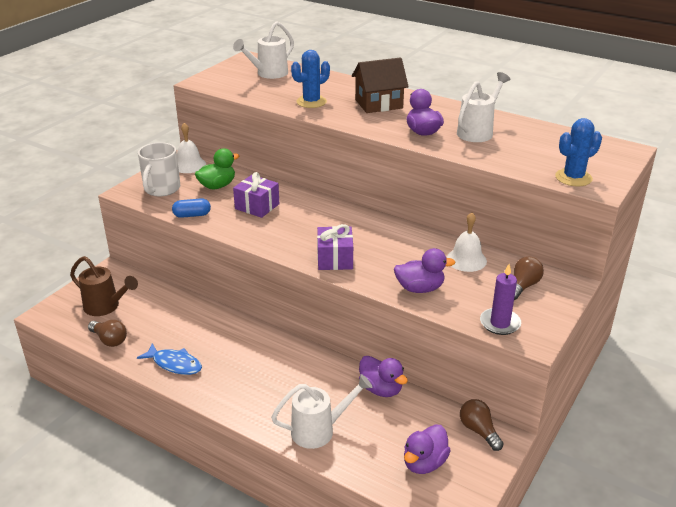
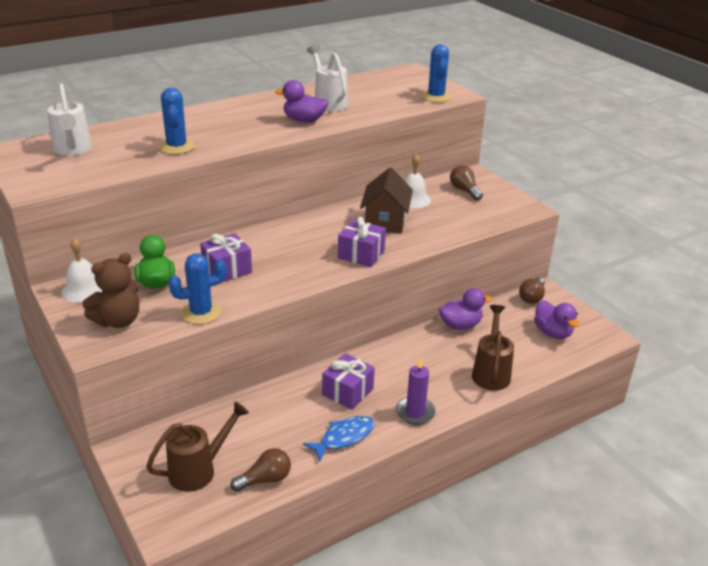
camera: 65 degrees left, 0 degrees up
white mug [138,142,180,197] -> brown teddy bear [82,253,139,328]
blue capsule [172,198,211,218] -> blue cactus [168,253,227,324]
white watering can [271,374,372,449] -> brown watering can [472,305,514,391]
brown house [352,57,409,113] -> brown house moved to [360,168,413,234]
purple duck [394,248,455,293] -> none
brown light bulb [460,399,504,451] -> brown light bulb turned 60 degrees counterclockwise [519,277,545,304]
purple candle [480,264,521,335] -> purple candle moved to [396,357,436,425]
none -> purple gift [322,353,375,410]

